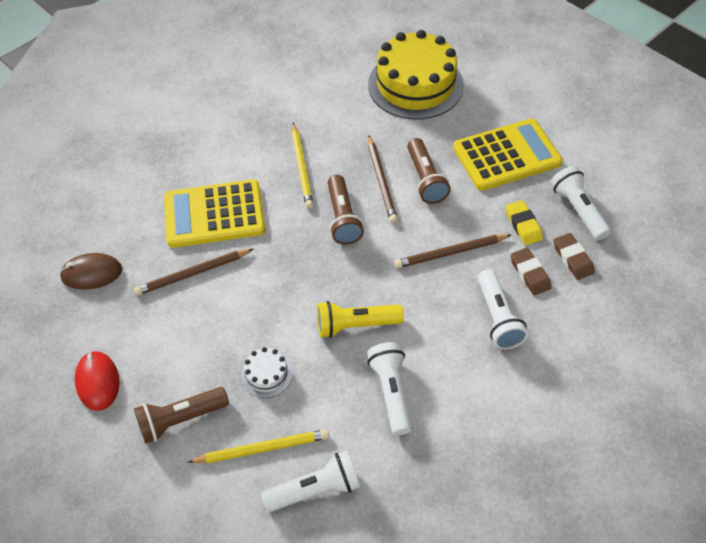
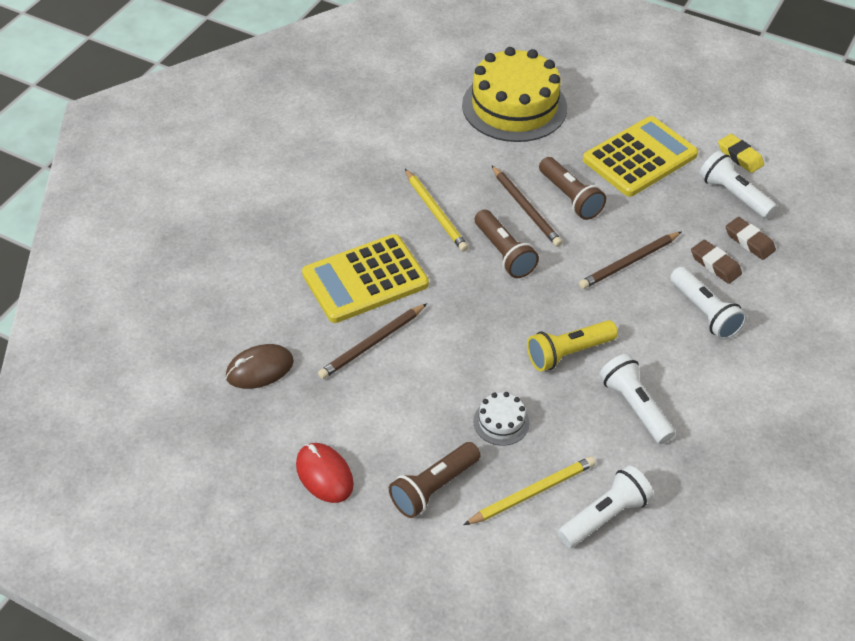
camera: 20 degrees left, 5 degrees down
yellow eraser [506,200,543,245] -> yellow eraser moved to [718,134,764,173]

